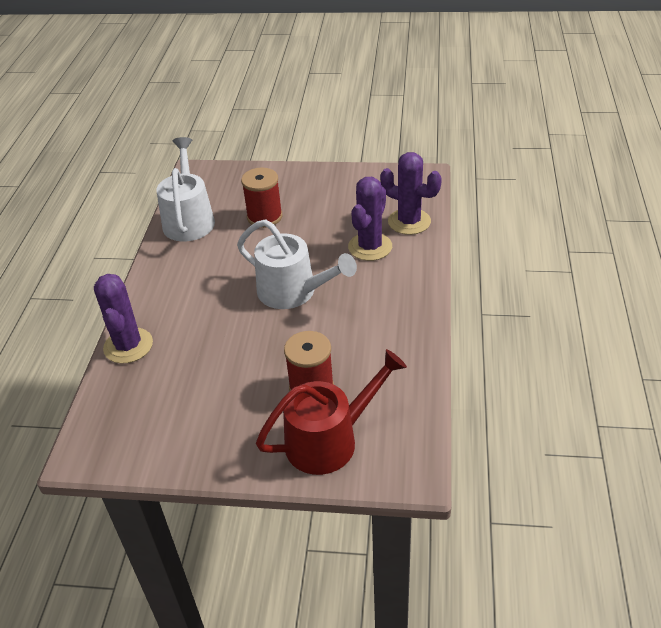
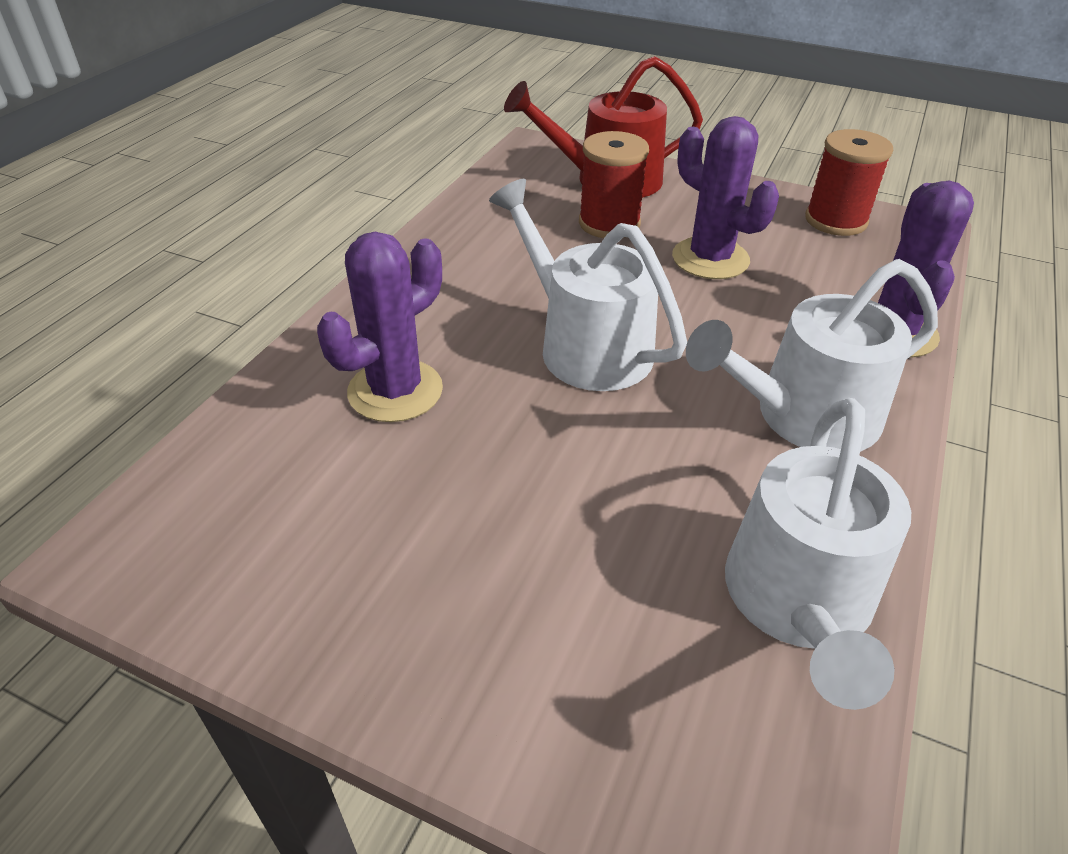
camera: 165 degrees left, 0 degrees up
red spool [241,168,283,228] -> red spool moved to [805,129,893,236]
purple cactus [380,152,442,235] -> purple cactus moved to [672,116,779,279]
none -> white watering can [686,259,938,452]

